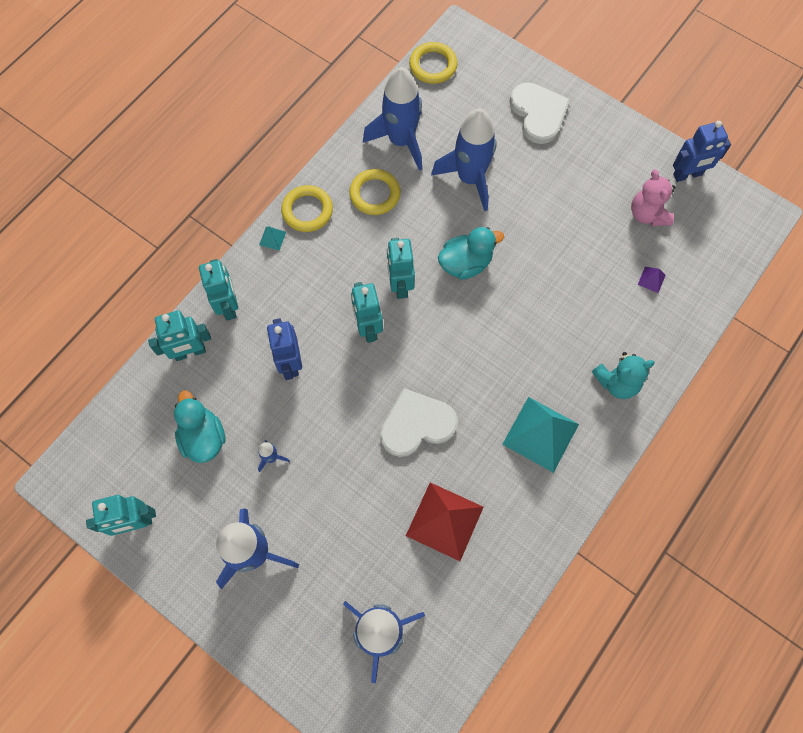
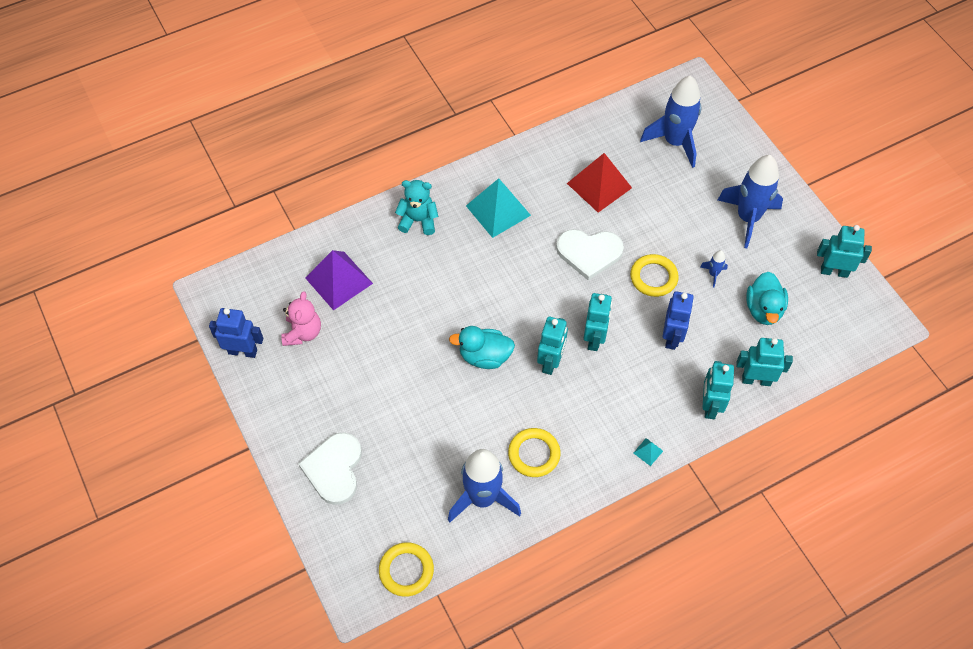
camera: 155 degrees left, 10 degrees down
yellow ring [281,185,333,232] -> yellow ring moved to [630,254,679,297]
blue rocket [431,109,497,211] -> none
purple pyramid [638,267,666,293] -> purple pyramid [305,250,373,310], size x2.44

